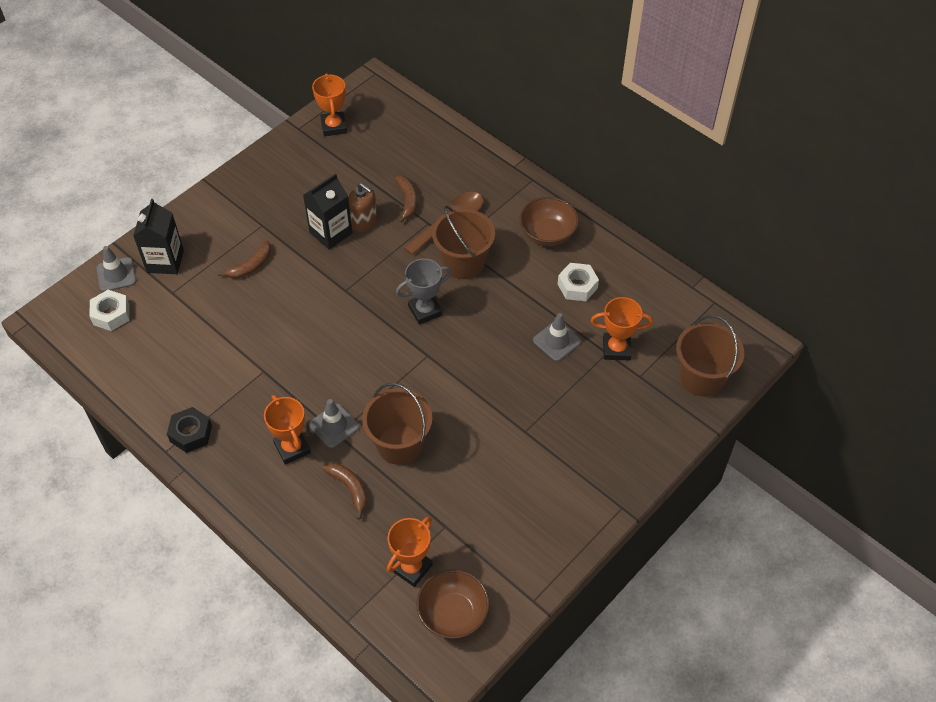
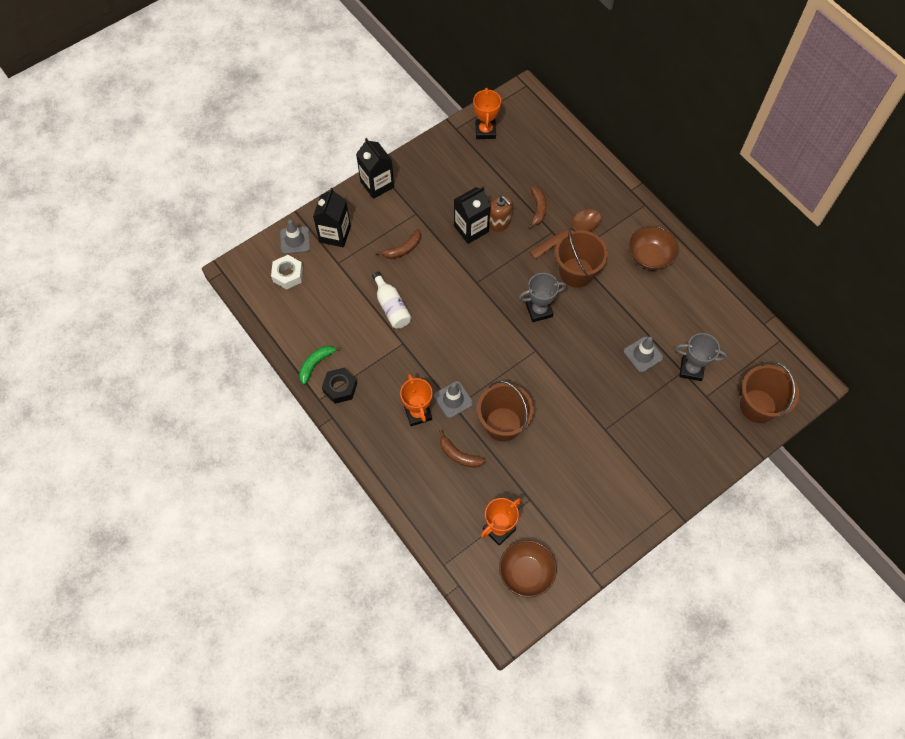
camera: 10 degrees right, 10 degrees up
brown banana [323,463,368,520] -> brown banana turned 150 degrees clockwise [439,430,486,468]
white nut [558,263,599,301] -> none
orange trophy [591,297,653,360] -> grey trophy [675,333,727,381]
none -> green banana [299,346,342,385]
none -> black carton [356,138,394,199]
none -> white bottle [372,272,412,329]

